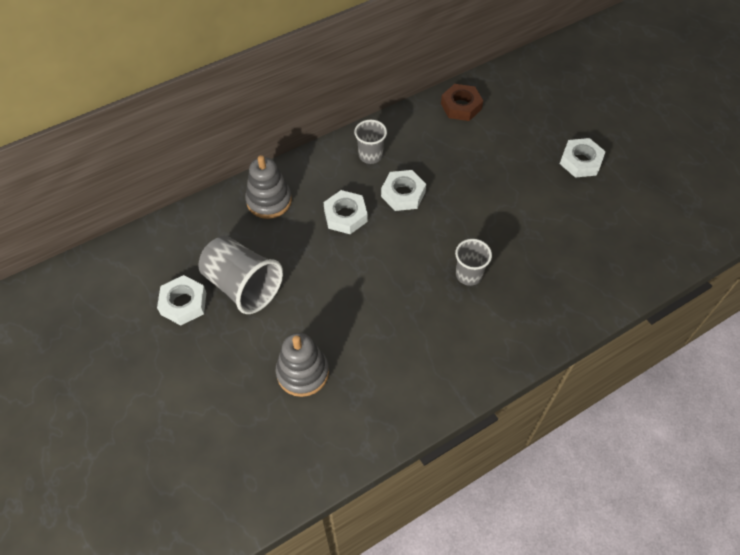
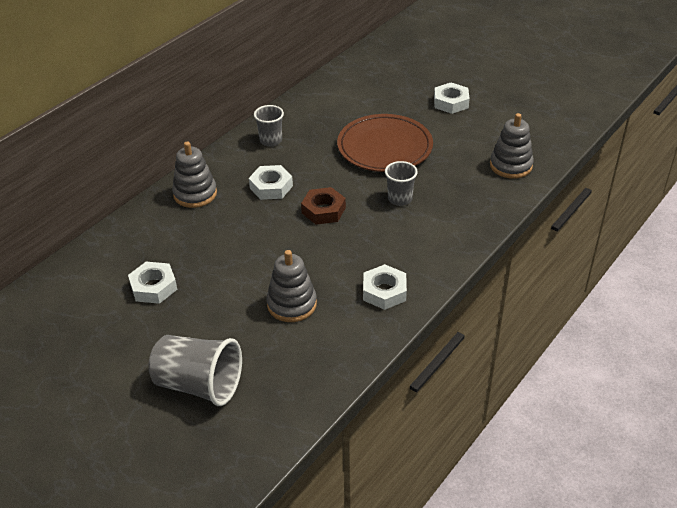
camera: 20 degrees left, 15 degrees down
grey cup [198,236,283,314] -> grey cup moved to [148,335,242,406]
white nut [381,170,426,211] -> white nut moved to [363,264,407,310]
brown nut [441,84,483,121] -> brown nut moved to [301,187,346,225]
none -> brown plate [337,114,433,172]
none -> grey stacking toy [490,113,534,179]

